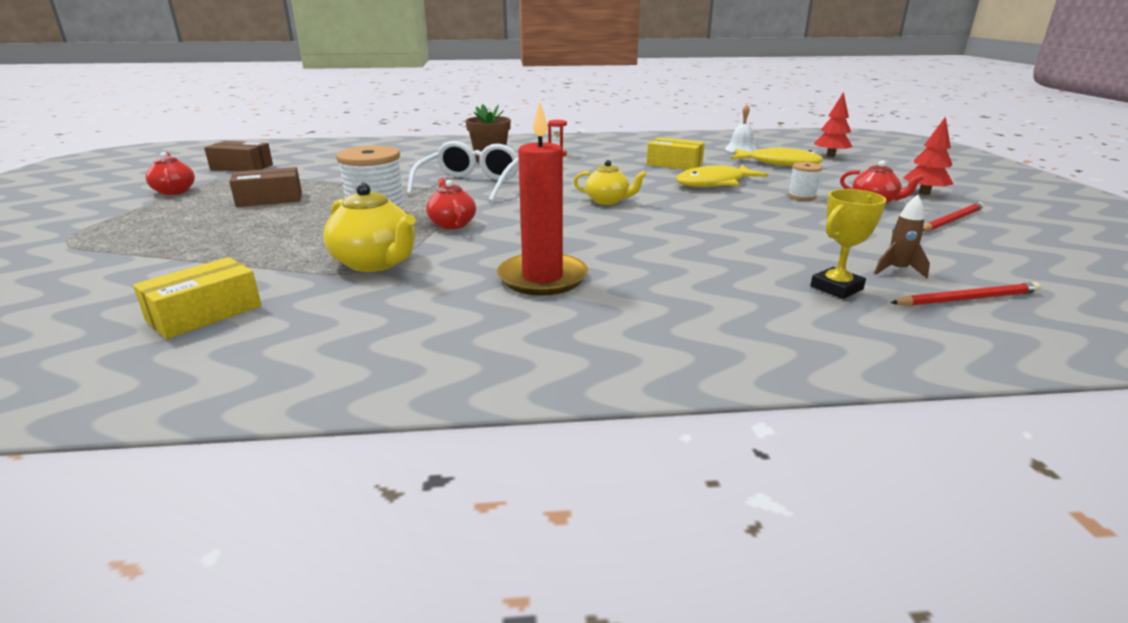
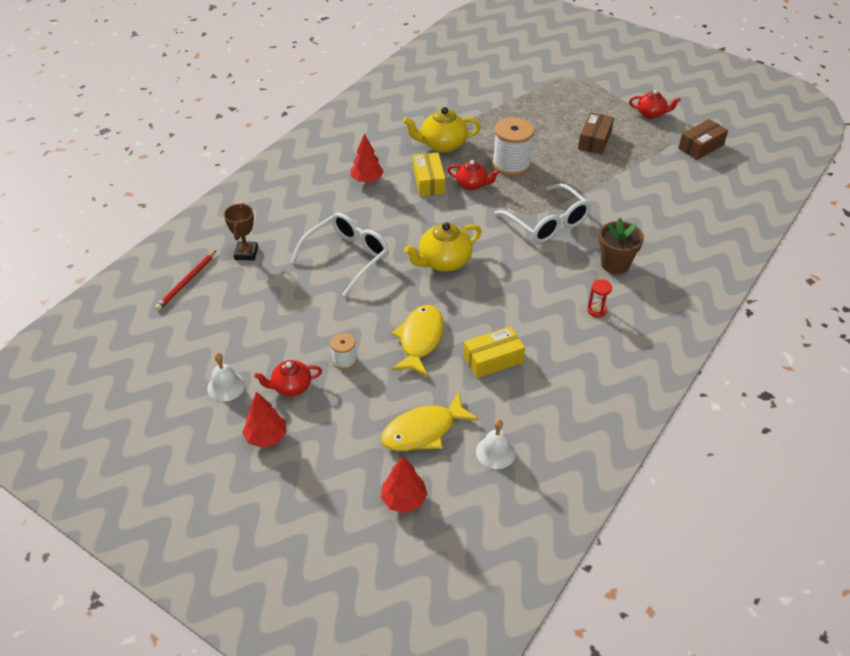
camera: 130 degrees right, 20 degrees up
yellow box [133,257,262,339] -> yellow box moved to [413,153,446,196]
red candle [497,101,588,296] -> red tree [351,133,384,182]
yellow teapot [573,160,647,205] -> yellow teapot [404,222,482,271], size x1.53
yellow trophy [810,189,887,299] -> brown trophy [224,203,258,261]
brown rocket [874,195,930,279] -> none
red pencil [923,202,984,231] -> white bell [207,353,245,401]
none -> white glasses [291,212,389,296]

